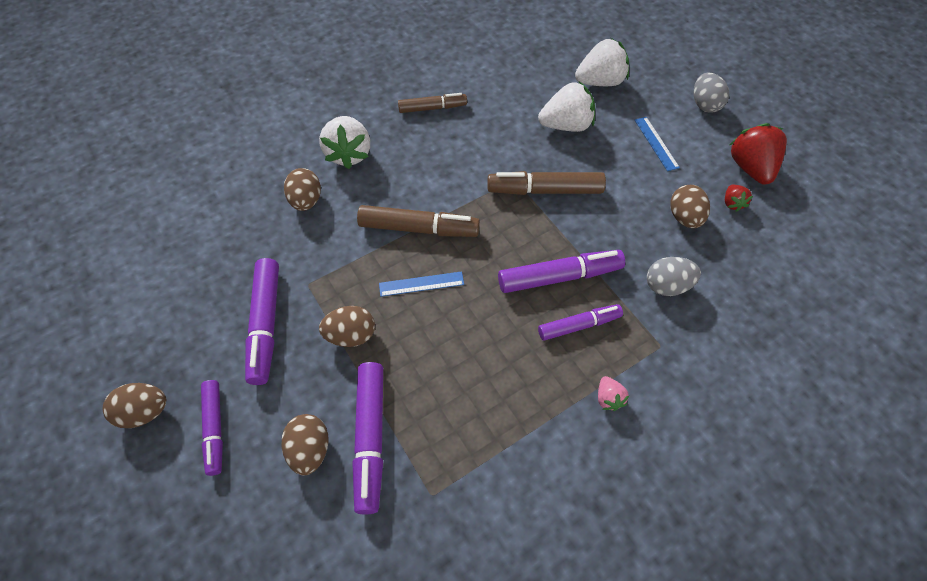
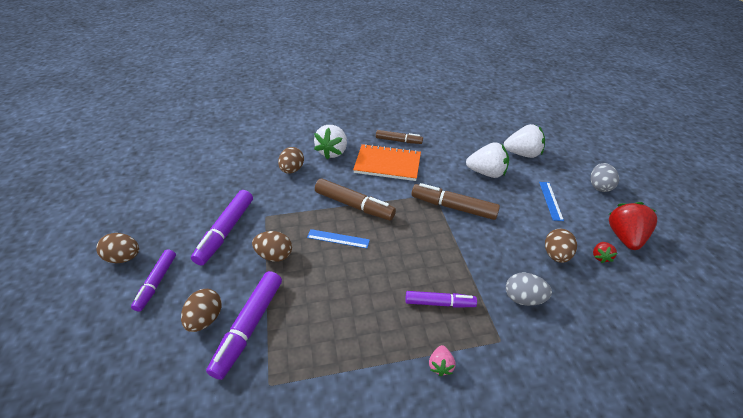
camera: 20 degrees right, 15 degrees down
purple marker [498,250,625,293] -> none
none -> orange notebook [353,144,421,181]

